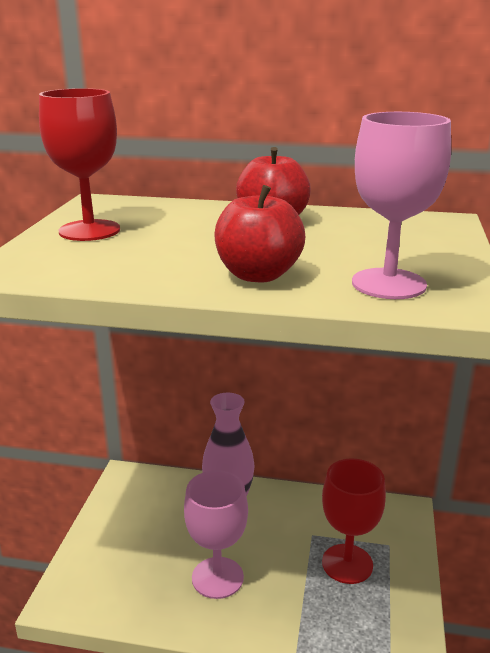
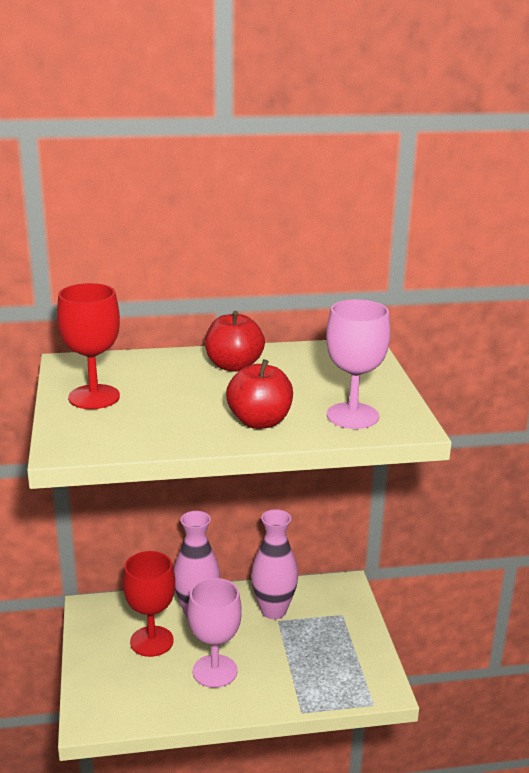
camera: 20 degrees left, 0 degrees up
red goblet [322,459,386,584] -> red goblet moved to [123,551,175,657]
none -> pink vase [251,509,298,619]

